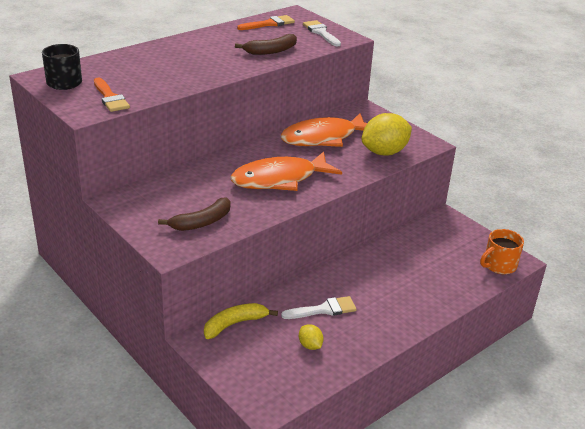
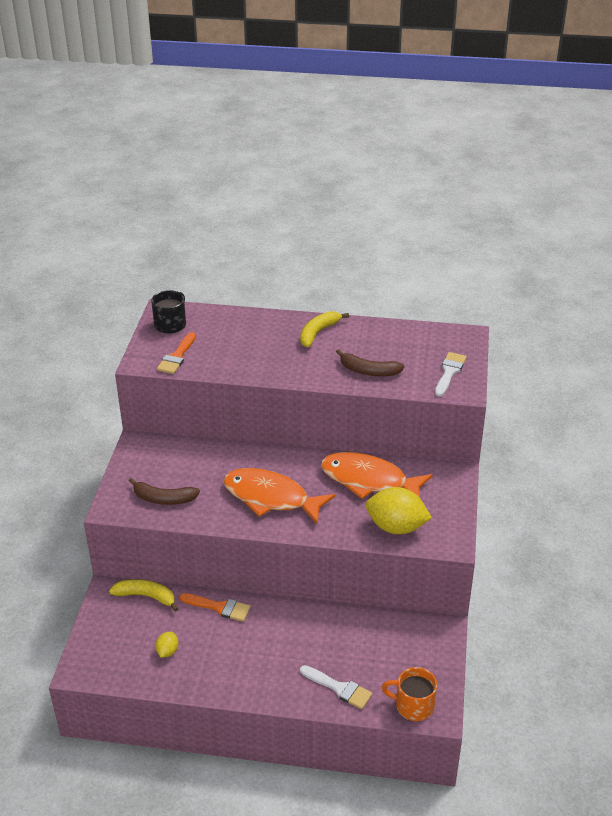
camera: 50 degrees right, 5 degrees up
orange brush [237,15,295,30] -> orange brush moved to [180,593,251,621]
white brush [281,296,357,319] -> white brush moved to [300,665,372,709]
none -> yellow banana [300,311,349,347]

